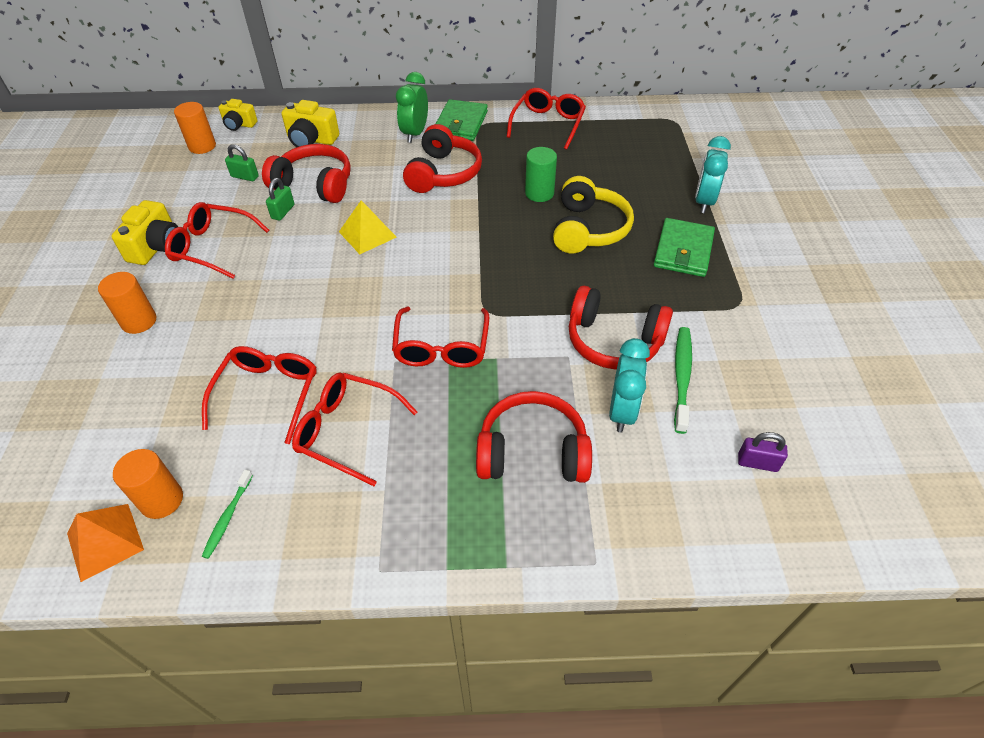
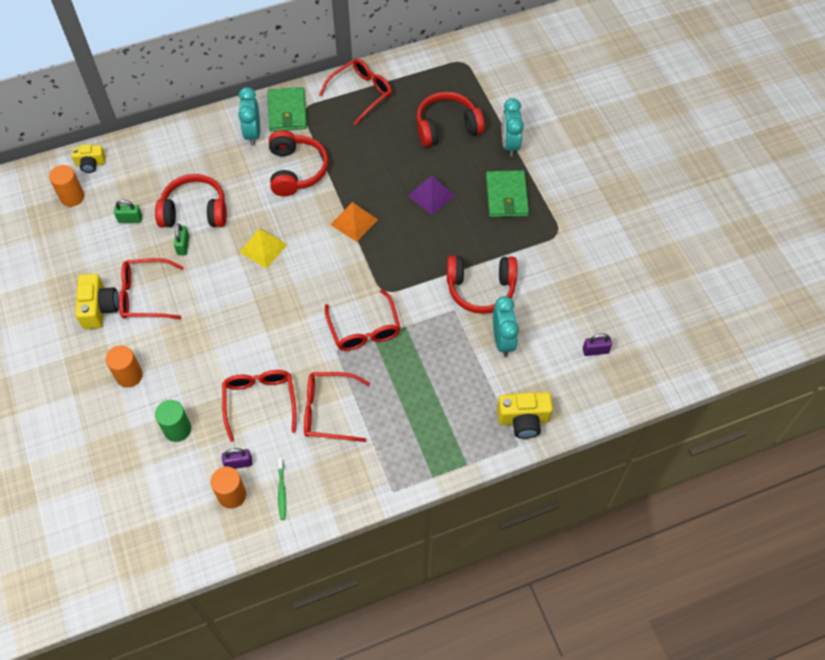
camera: 20 degrees left, 10 degrees up
orange pyramid [67,504,144,582] -> orange pyramid moved to [330,202,378,242]
yellow camera [282,100,339,147] -> yellow camera moved to [497,392,553,439]
green clock [396,72,428,143] -> turquoise clock [238,87,260,146]
red headphones [476,391,592,483] -> red headphones moved to [416,92,485,147]
red glasses [507,88,586,150] -> red glasses turned 45 degrees clockwise [319,58,392,125]
green cylinder [525,147,557,202] -> green cylinder moved to [155,400,191,442]
yellow headphones [553,176,634,253] -> purple pyramid [408,175,455,215]
green toothbrush [674,327,692,434] -> none
none -> purple padlock [222,448,252,469]

